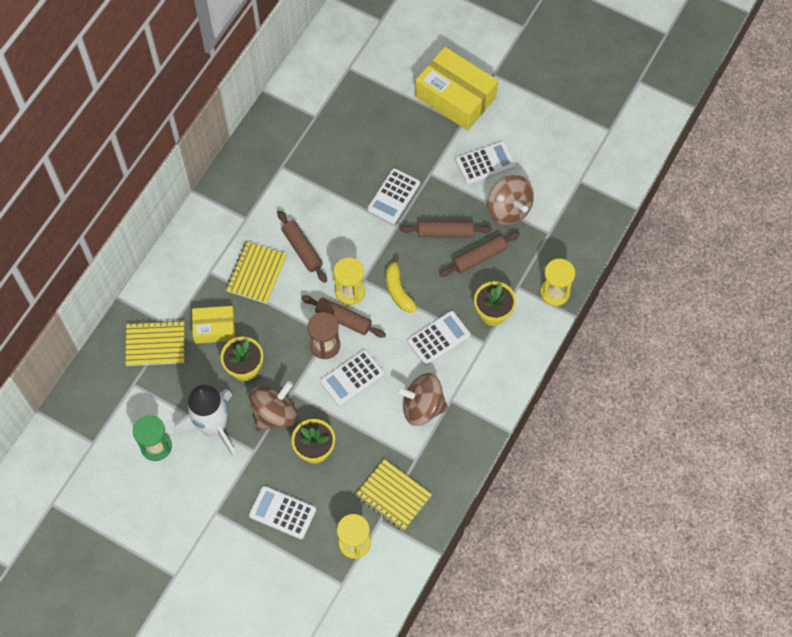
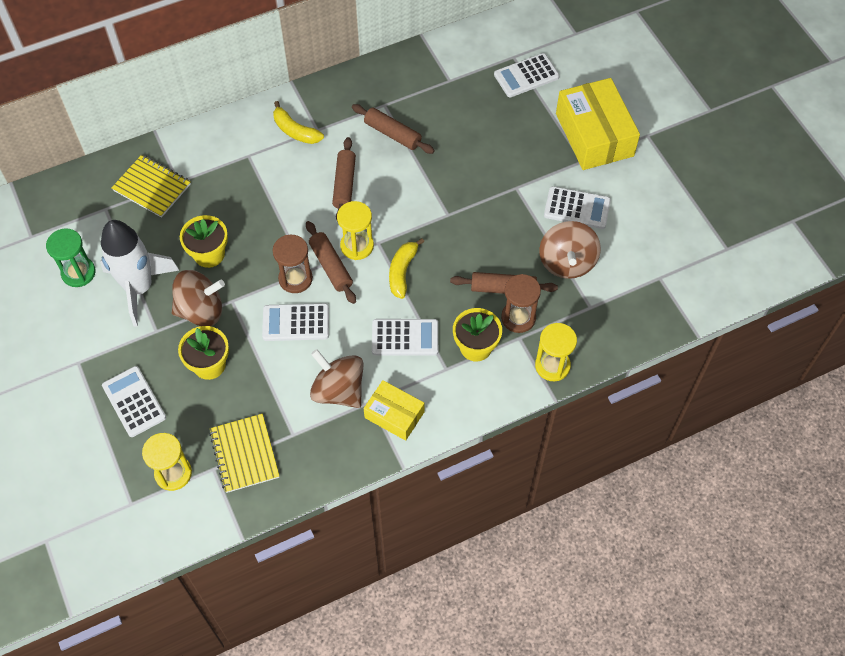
camera: 35 degrees right, 5 degrees down
yellow box [192,306,235,344] -> yellow box moved to [364,380,424,441]
yellow notebook [226,241,287,304] -> none
white calculator [367,168,420,224] -> white calculator moved to [494,53,560,97]
brown rolling pin [400,221,492,237] -> brown rolling pin moved to [352,104,435,154]
none -> yellow banana [273,101,324,144]
none -> brown hourglass [501,274,541,333]

